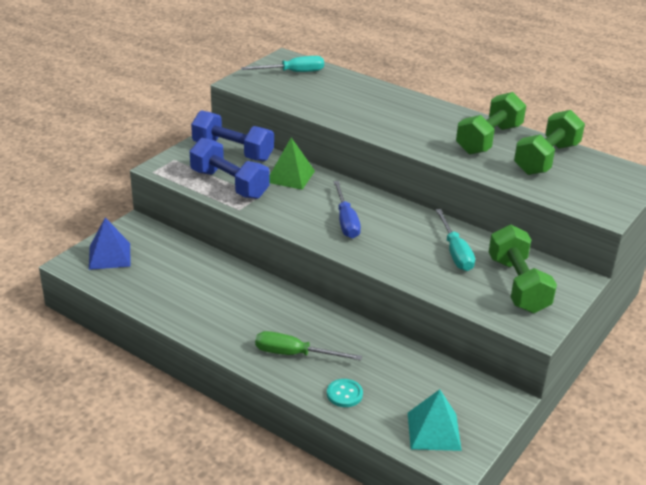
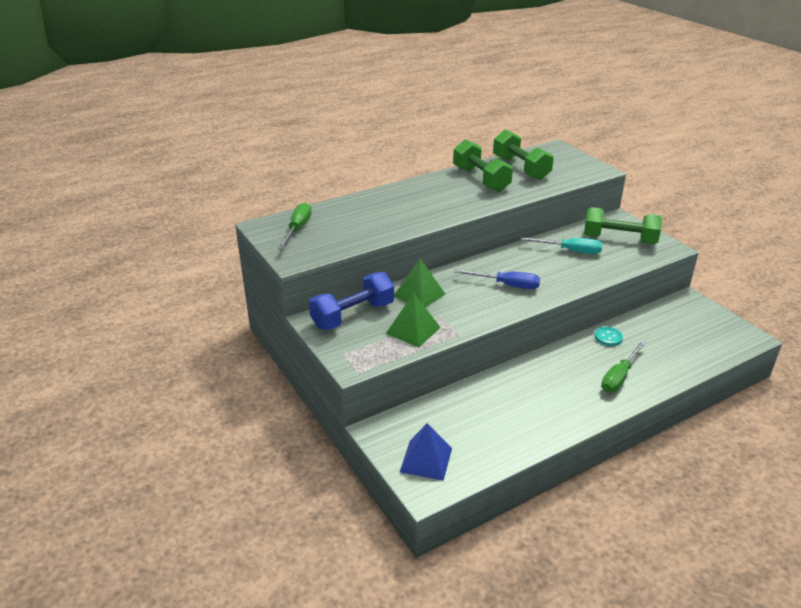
camera: 65 degrees left, 0 degrees up
blue dumbbell [190,138,270,199] -> green pyramid [386,293,441,348]
turquoise screwdriver [241,56,324,72] -> green screwdriver [278,202,312,249]
turquoise button [327,379,363,407] -> turquoise button moved to [595,327,623,346]
turquoise pyramid [408,389,462,451] -> none

